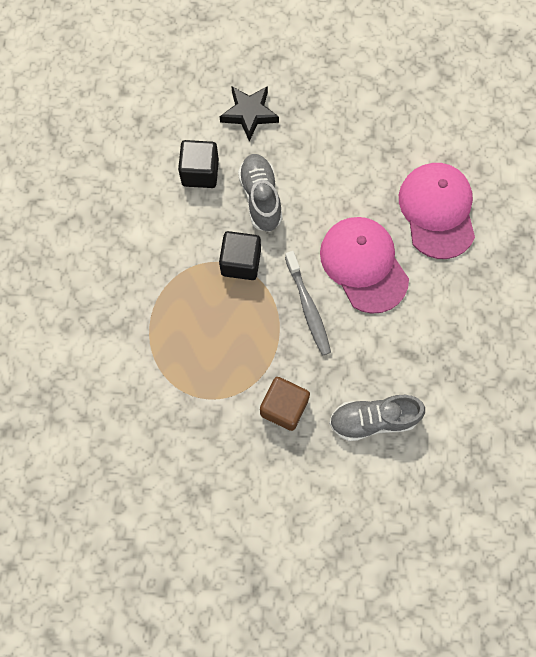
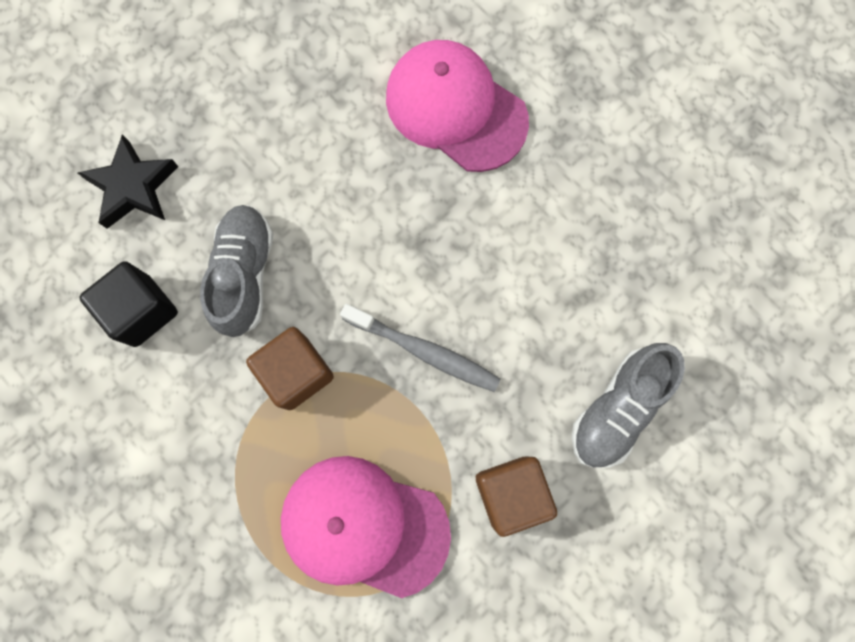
camera: 45 degrees left, 5 degrees up
black cube [219,231,261,280] -> brown cube [246,327,334,410]
grey shoe [238,154,282,232] -> grey shoe turned 60 degrees clockwise [200,205,273,337]
pink cap [320,217,409,314] -> pink cap moved to [281,456,451,598]

